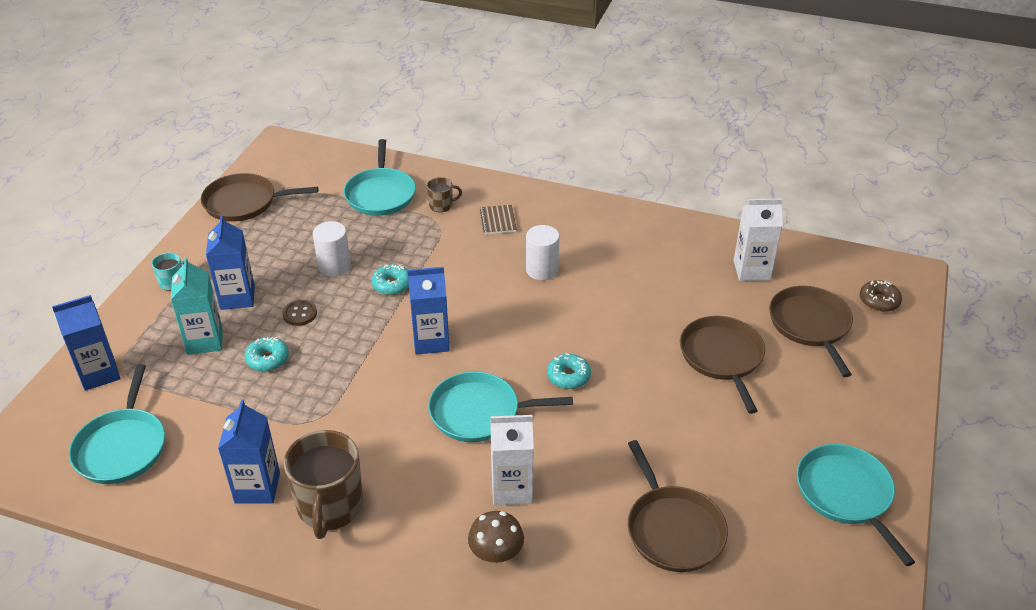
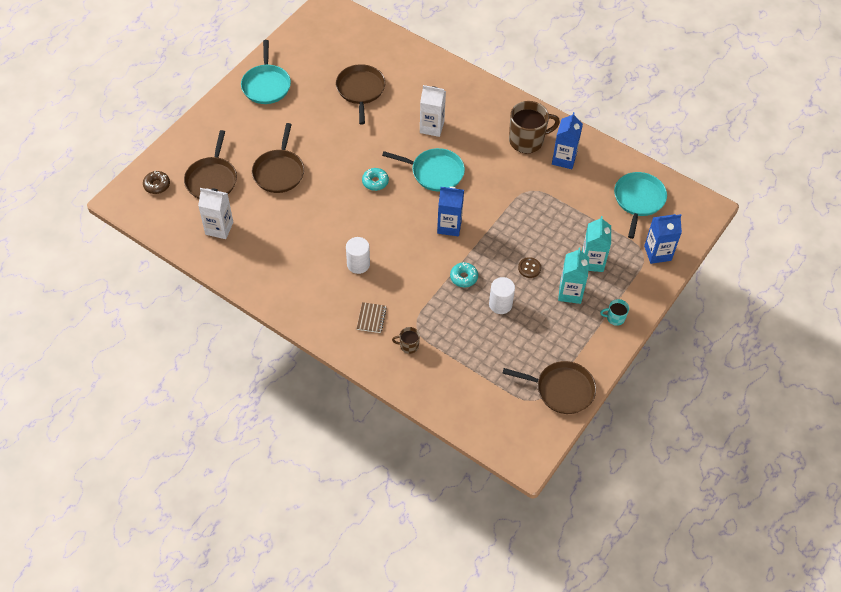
camera: 165 degrees left, 15 degrees up
blue carton [206,215,255,310] -> turquoise carton [558,247,589,304]
turquoise donut [245,337,289,371] -> none
brown mug [284,430,363,539] -> brown mug turned 60 degrees clockwise [509,101,560,153]
turquoise pan [344,139,416,216] -> none
brown mushroom [468,511,524,563] -> none

